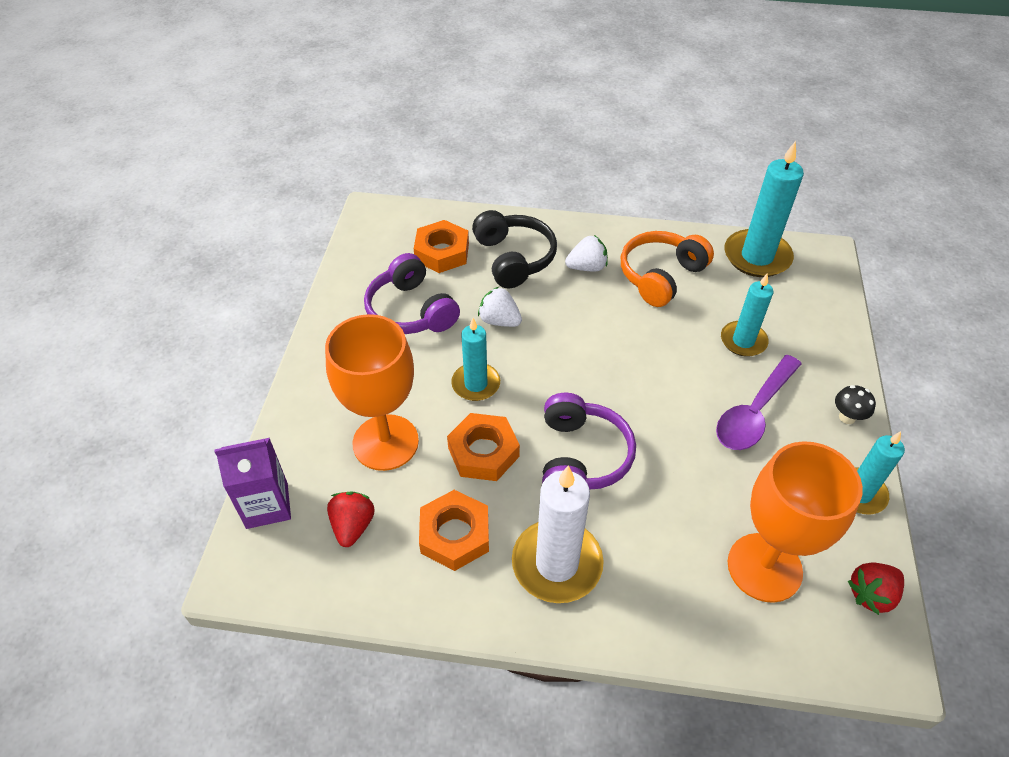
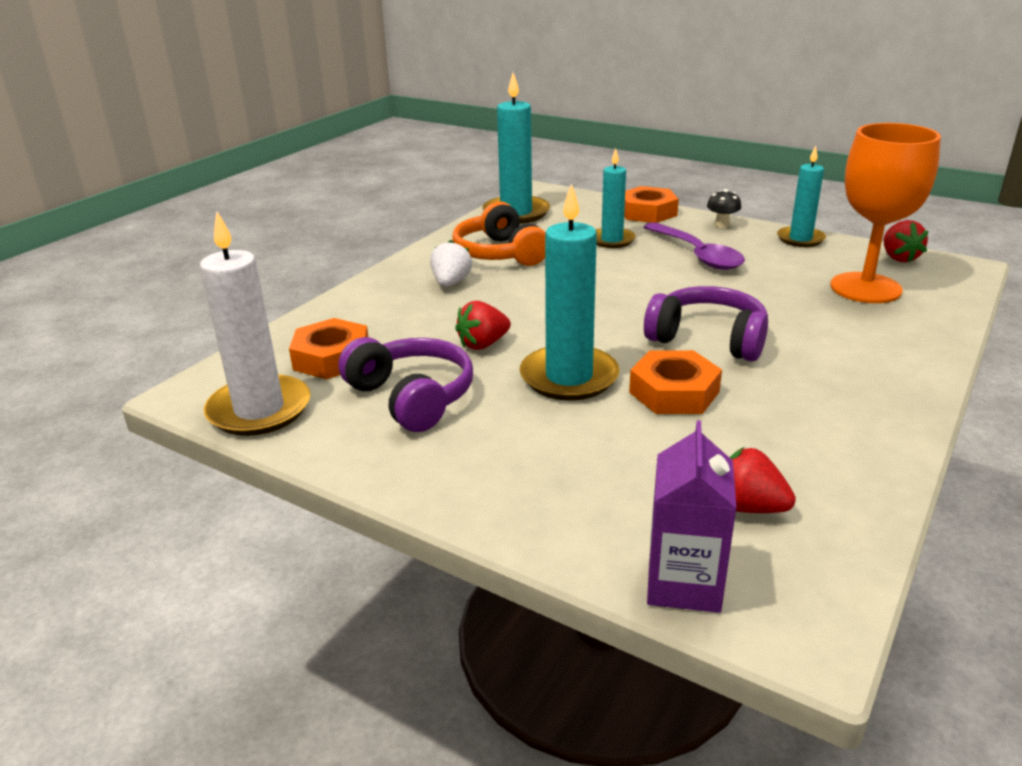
camera: 65 degrees left, 20 degrees down
orange goblet [325,314,419,471] -> none
purple headphones [364,253,460,334] -> purple headphones turned 120 degrees counterclockwise [338,337,473,432]
orange nut [419,490,489,571] -> orange nut moved to [624,186,679,223]
turquoise candle [451,318,500,401] -> turquoise candle [520,183,620,400], size x1.58
black headphones [472,210,557,288] -> none
white strawberry [478,287,522,327] -> red strawberry [455,301,511,350]
white candle [512,465,604,603] -> white candle moved to [200,212,310,436]

